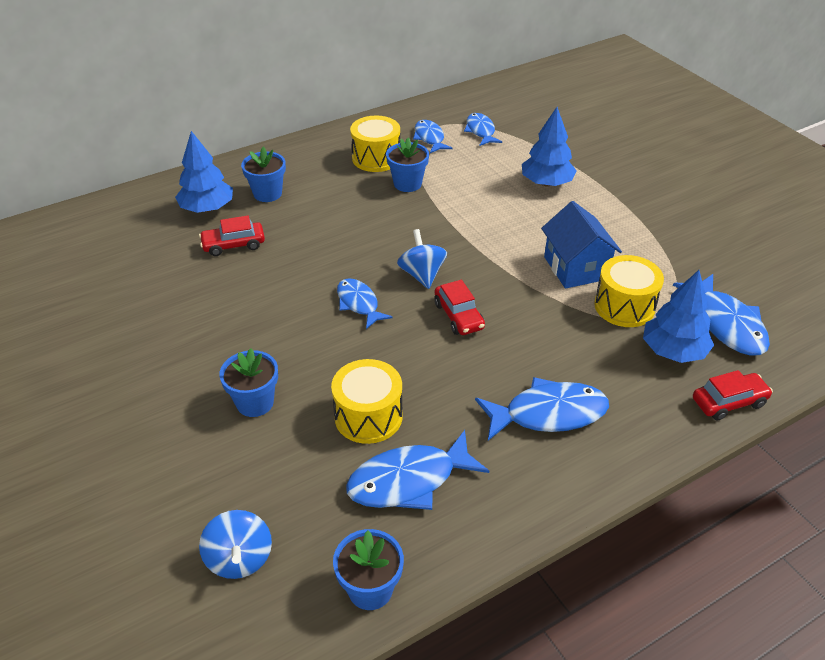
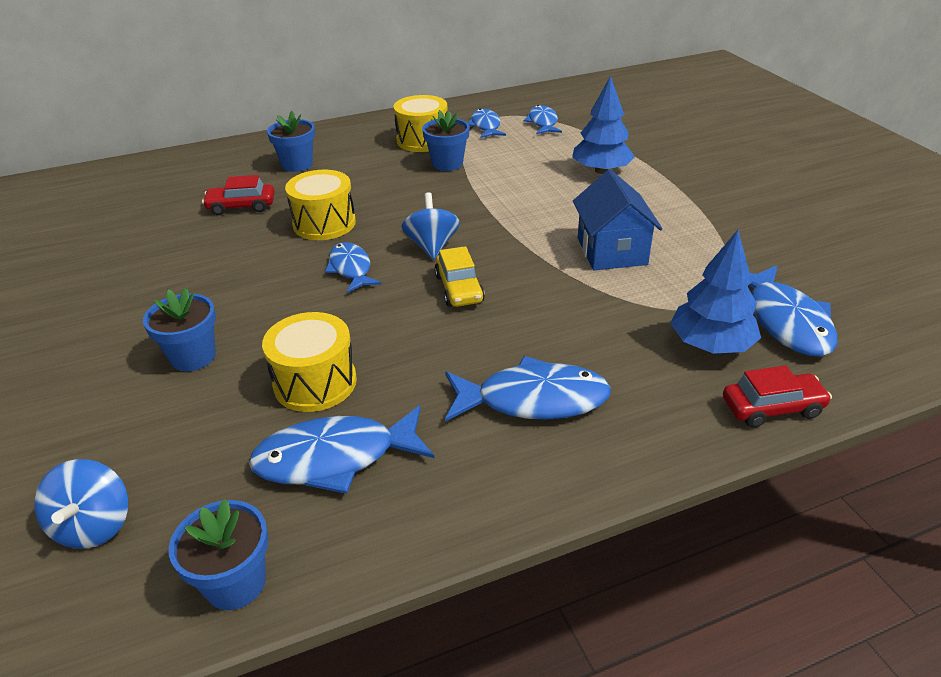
camera: 10 degrees right, 5 degrees down
blue tree [175,131,233,213] -> none
red car [434,280,485,335] -> yellow car [434,246,485,307]
yellow drum [594,255,664,327] -> yellow drum moved to [285,170,356,240]

